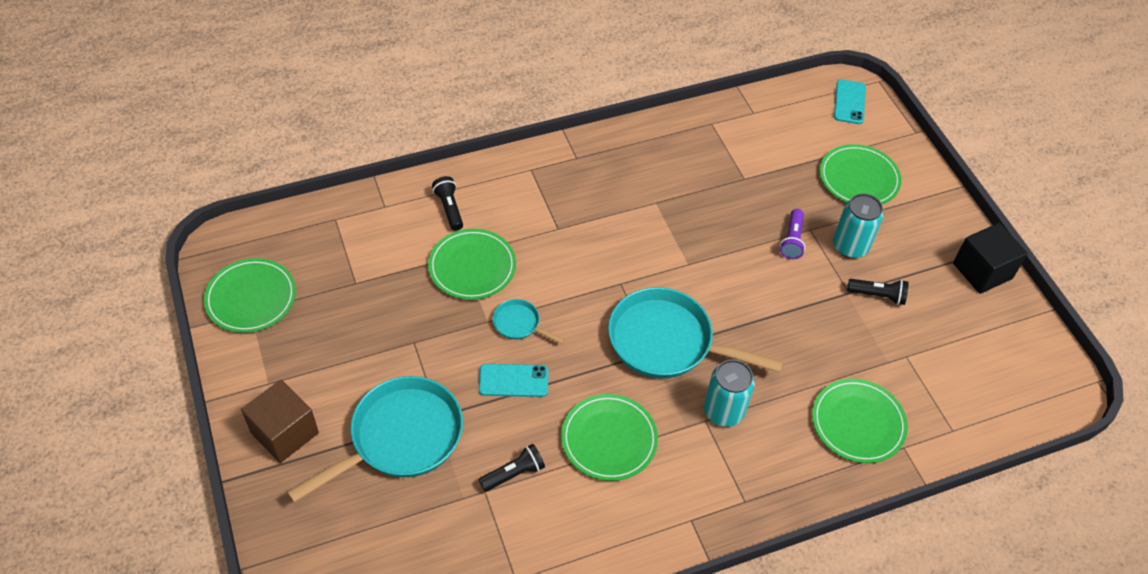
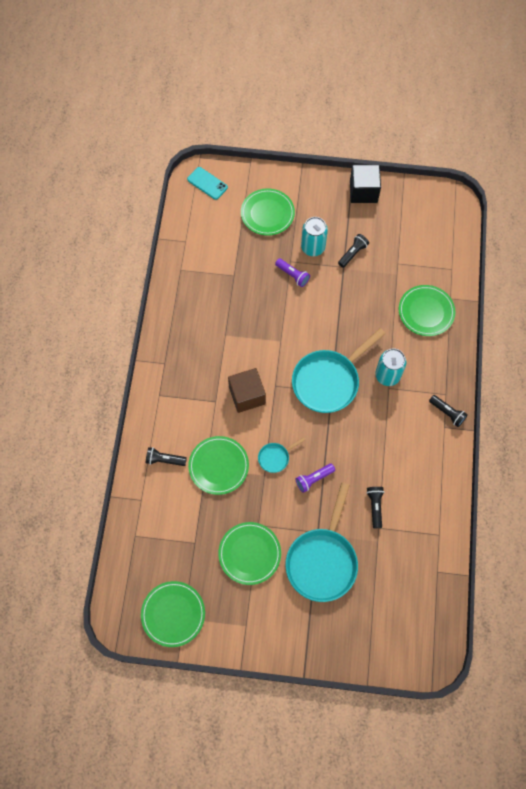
camera: 60 degrees left, 15 degrees up
brown cube [241,379,319,463] -> brown cube moved to [228,368,266,413]
turquoise pan [287,376,463,503] -> turquoise pan turned 150 degrees counterclockwise [285,483,358,602]
turquoise phone [479,364,548,397] -> purple flashlight [295,464,335,493]
green plate [561,394,658,481] -> green plate moved to [218,522,281,585]
none -> black flashlight [429,395,468,427]

